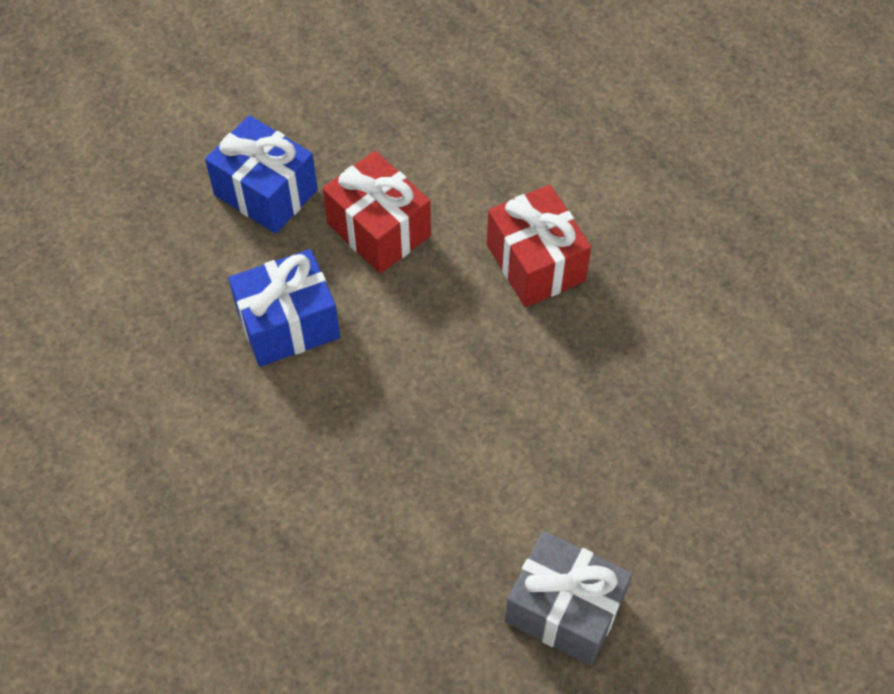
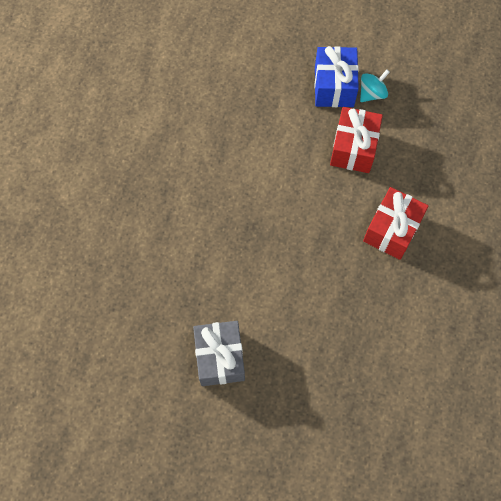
camera: 55 degrees right, 10 degrees up
blue gift [228,249,340,367] -> none
none -> turquoise spinning top [360,70,390,102]

